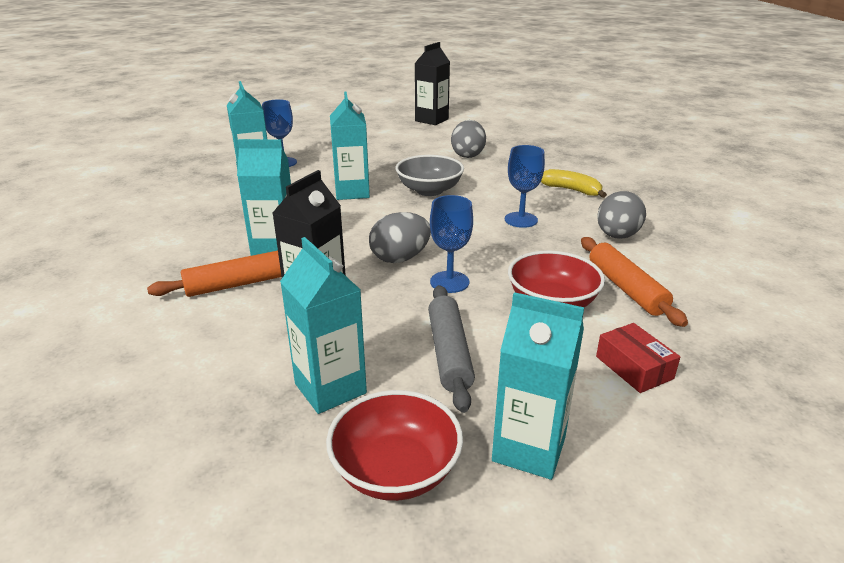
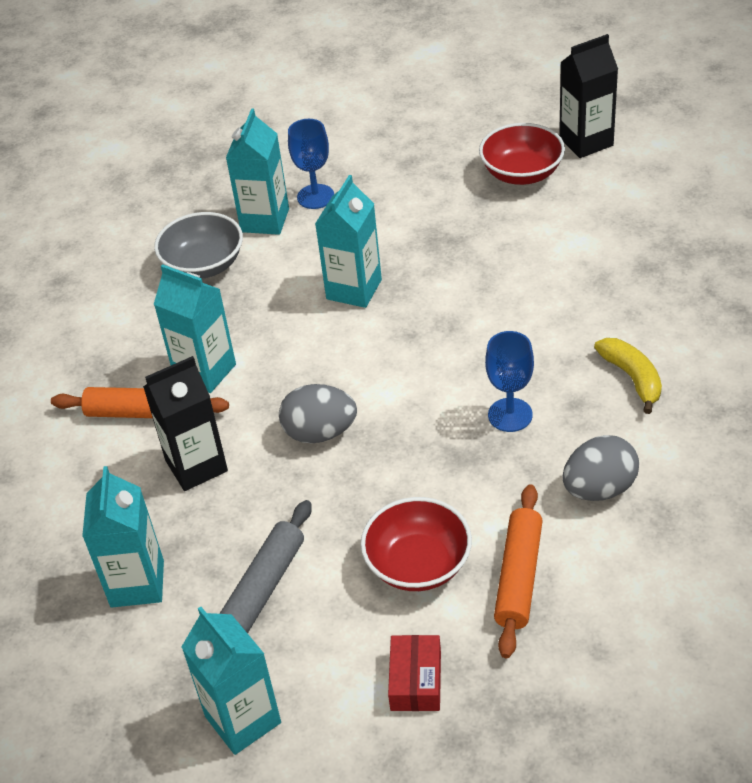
camera: 35 degrees right, 15 degrees up
red bowl [326,390,463,501] -> red bowl moved to [479,123,565,185]
grey bowl [396,155,464,196] -> grey bowl moved to [154,212,243,279]
blue goblet [430,195,473,293] -> none
grey egg [451,120,486,158] -> none

